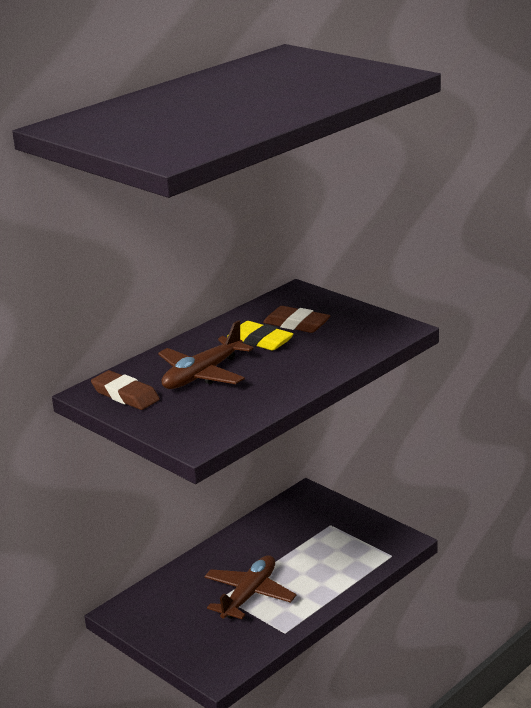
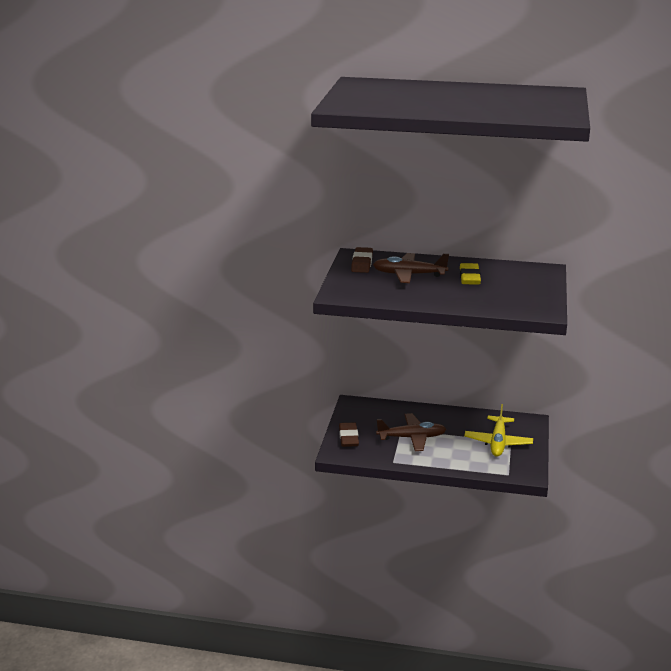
camera: 55 degrees right, 0 degrees up
brown eraser [263,306,331,333] -> brown eraser moved to [339,422,359,447]
none -> yellow plane [464,404,533,457]

